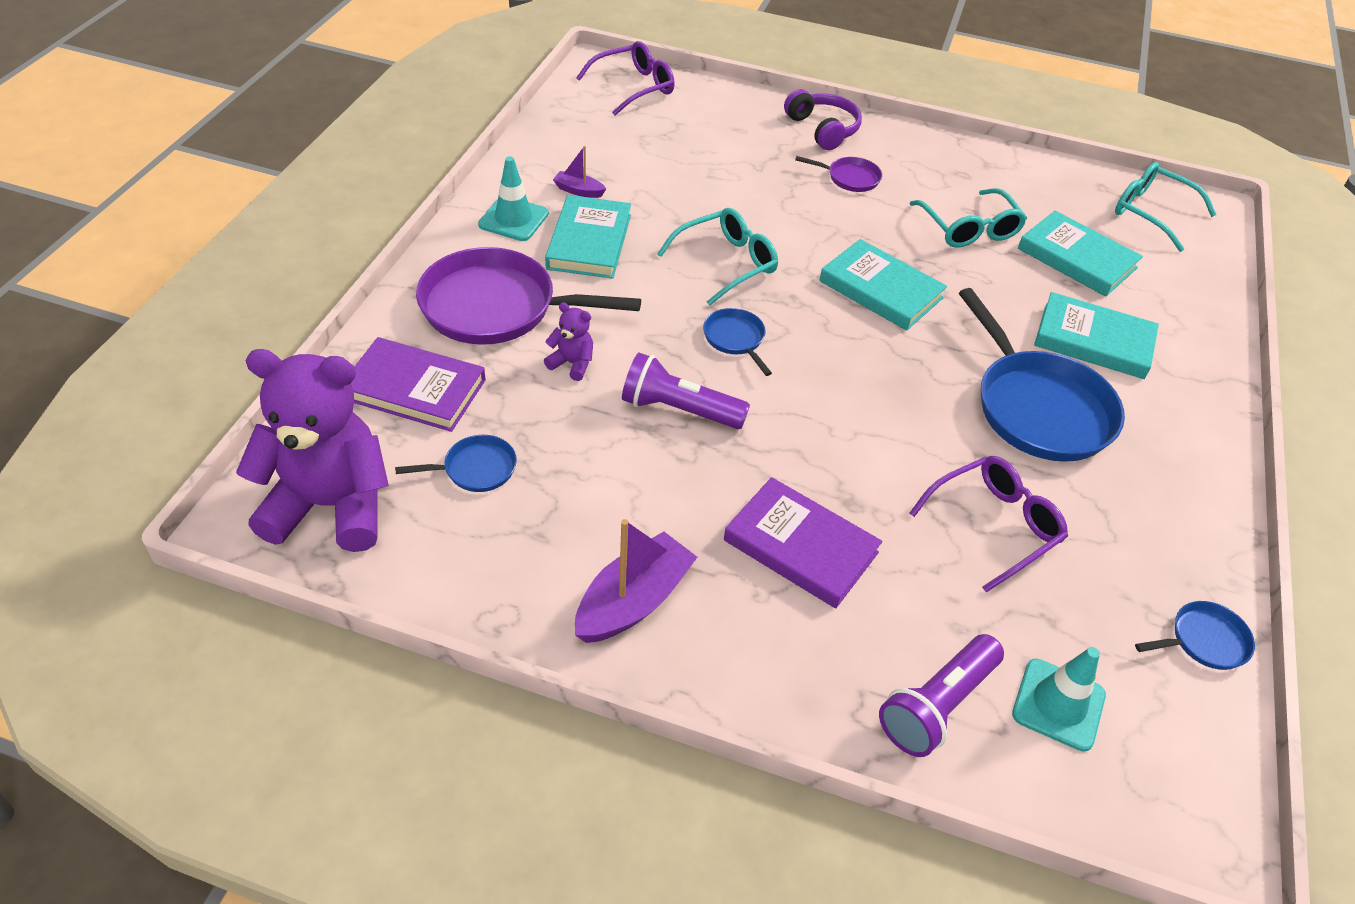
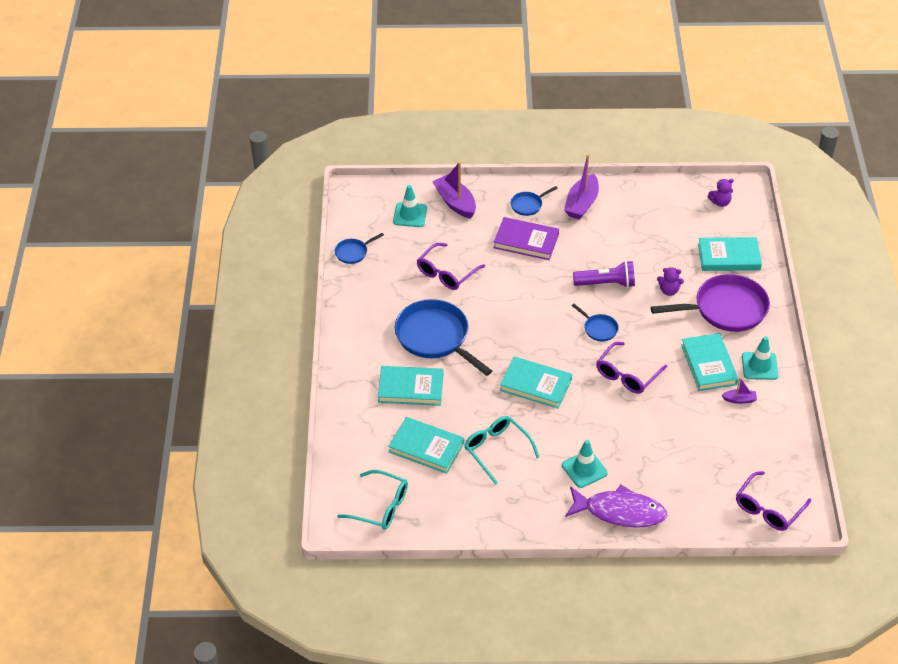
camera: 165 degrees right, 0 degrees up
purple teddy bear [236,349,389,552] -> purple teddy bear [707,179,734,207], size x0.41
purple book [351,337,486,432] -> turquoise book [698,237,762,271]
blue pan [395,435,517,492] -> blue pan moved to [511,186,558,216]
turquoise glasses [657,208,778,306] -> purple glasses [596,342,667,394]
purple headphones [784,89,862,150] -> purple fish [565,485,667,528]
purple pan [795,156,882,192] -> turquoise traffic cone [562,440,608,488]
purple flashlight [879,634,1004,757] -> purple boat [432,162,476,219]

